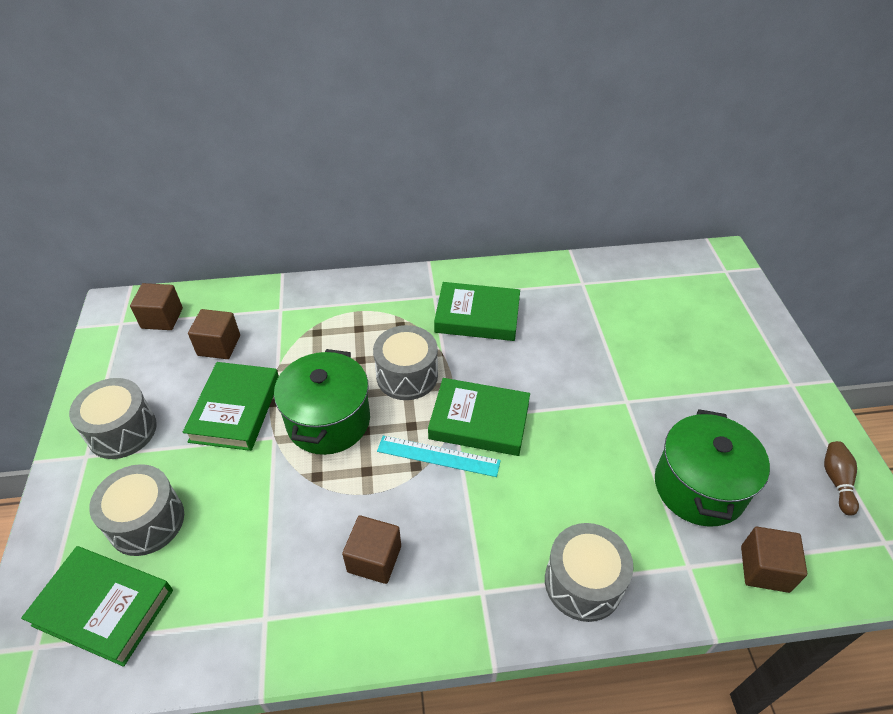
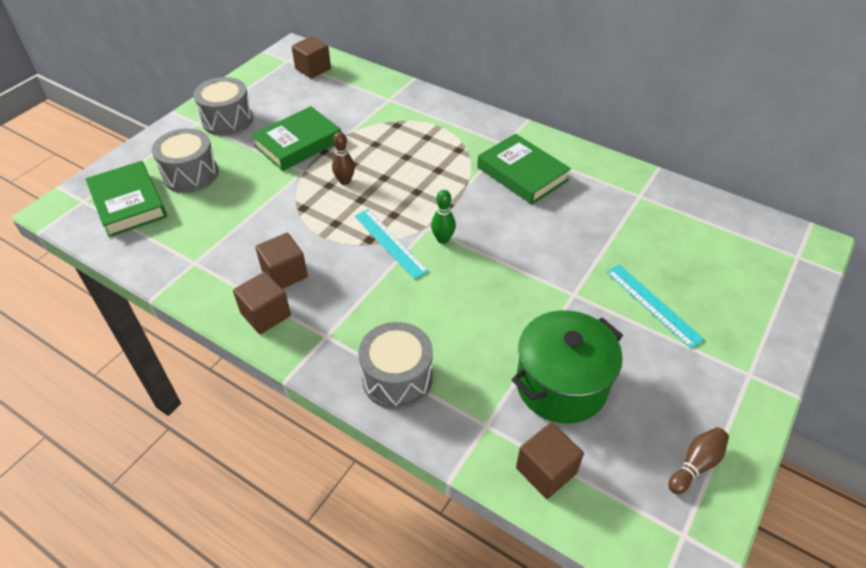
camera: 40 degrees right, 0 degrees up
brown cube [188,309,240,359] -> brown cube moved to [233,272,291,334]
green pot [274,349,370,455] -> brown bowling pin [332,132,355,185]
grey drum [373,325,438,400] -> none
green book [428,378,530,456] -> green bowling pin [431,190,456,244]
none -> turquoise ruler [606,264,705,349]

